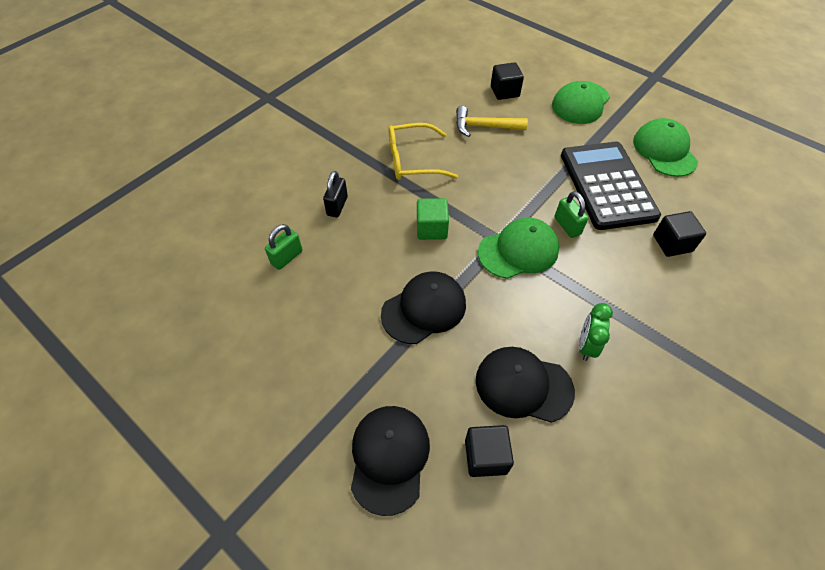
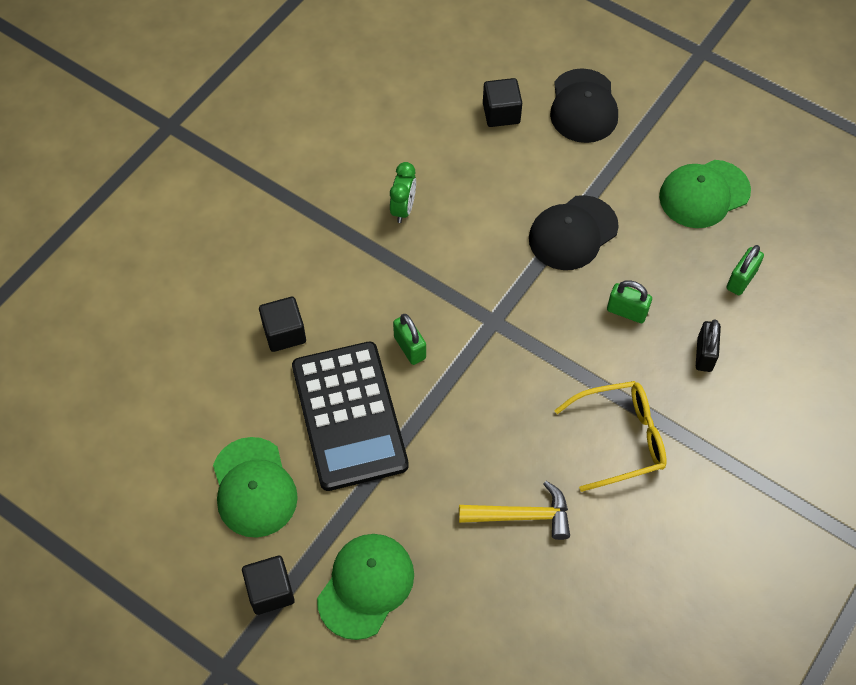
camera: 175 degrees right, 5 degrees up
green cube [417,198,449,240] -> none
black cap [476,347,575,423] -> none
green cap [478,218,559,279] -> green cap moved to [659,160,751,228]
black cube [491,62,524,100] -> black cube moved to [242,556,295,615]
none -> green padlock [607,280,652,323]

